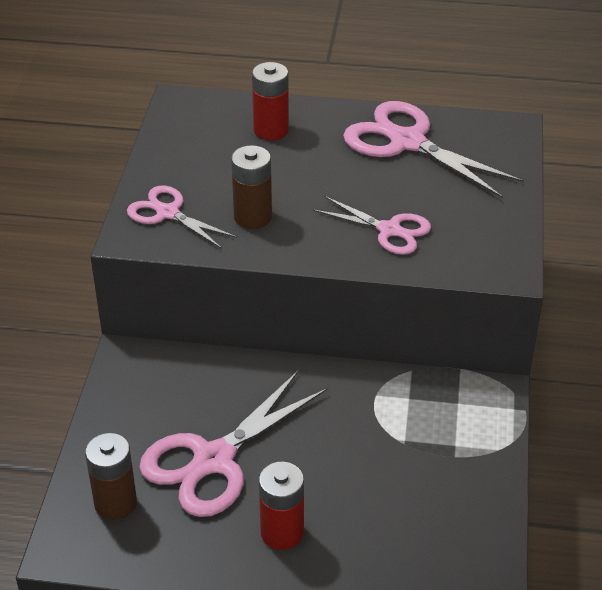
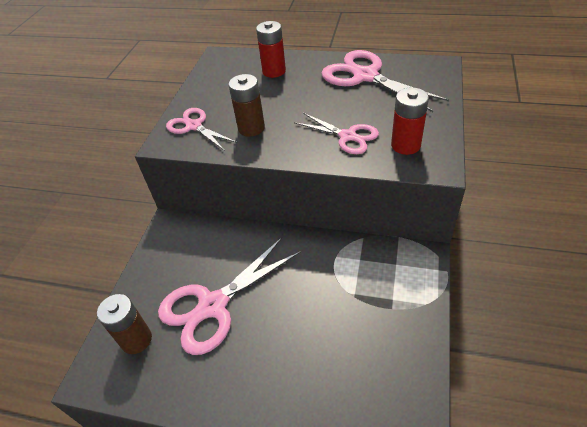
camera: 10 degrees right, 5 degrees up
red battery [259,462,304,550] -> red battery moved to [391,87,429,155]

